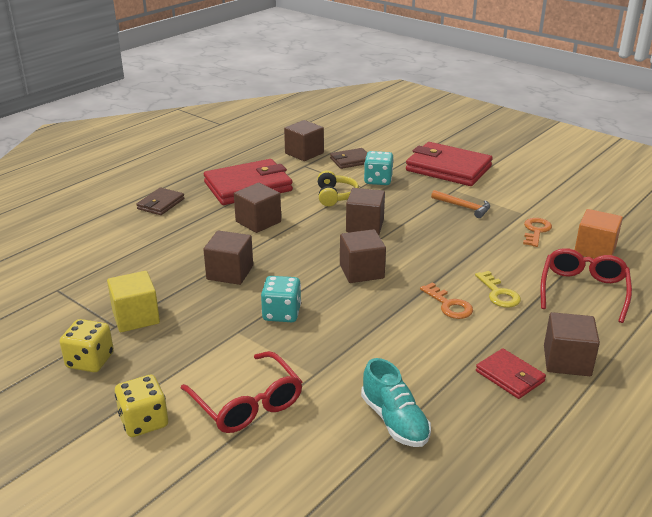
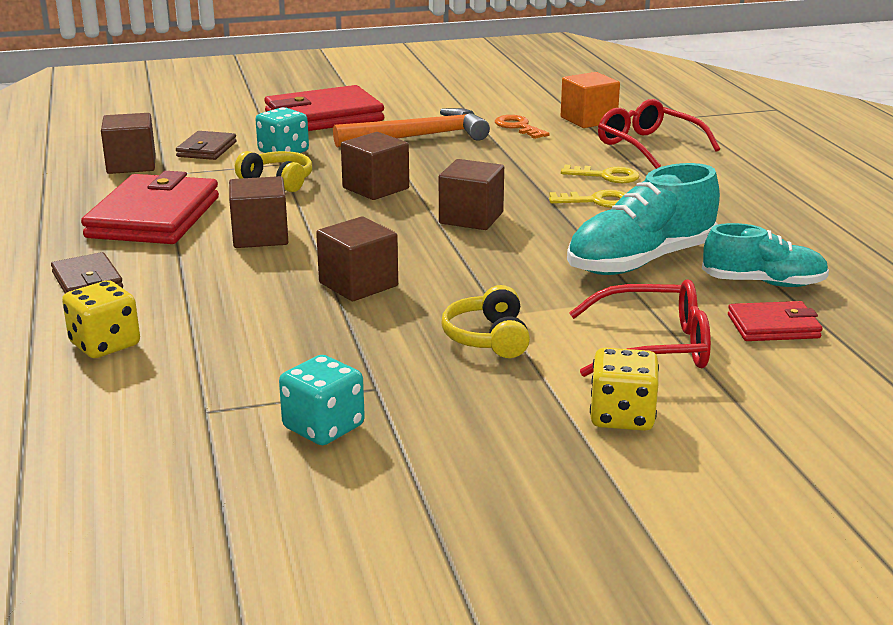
camera: 55 degrees left, 5 degrees down
yellow dice [60,319,114,372] -> yellow dice moved to [62,280,140,358]
yellow cube [107,271,160,332] -> none
turquoise dice [261,276,301,322] -> turquoise dice moved to [279,355,365,445]
orange key [420,282,473,319] -> yellow key [549,190,626,208]
orange hammer [431,190,490,218] -> orange hammer [333,108,490,148], size x1.82
red wallet [476,348,546,399] -> red wallet moved to [728,301,822,341]
brown cube [544,312,600,376] -> none
none -> yellow headphones [441,285,530,358]
none -> turquoise shoe [567,163,720,275]

